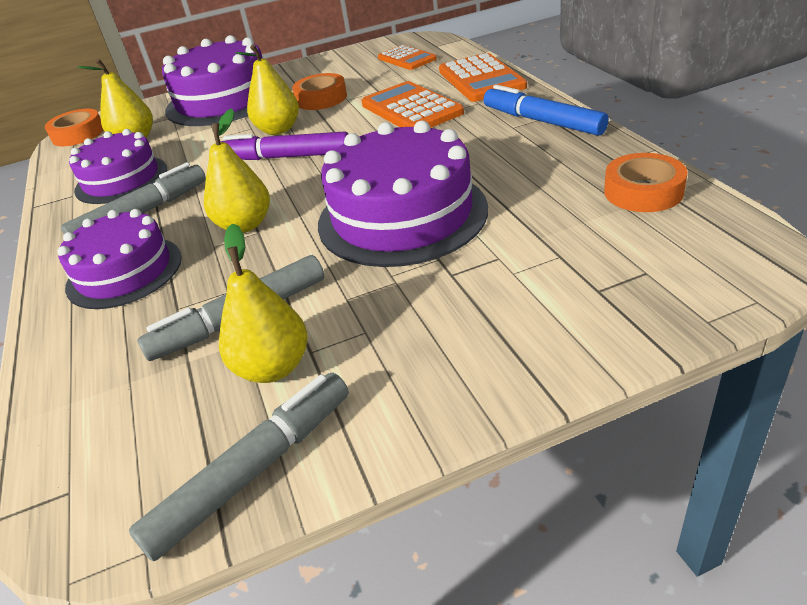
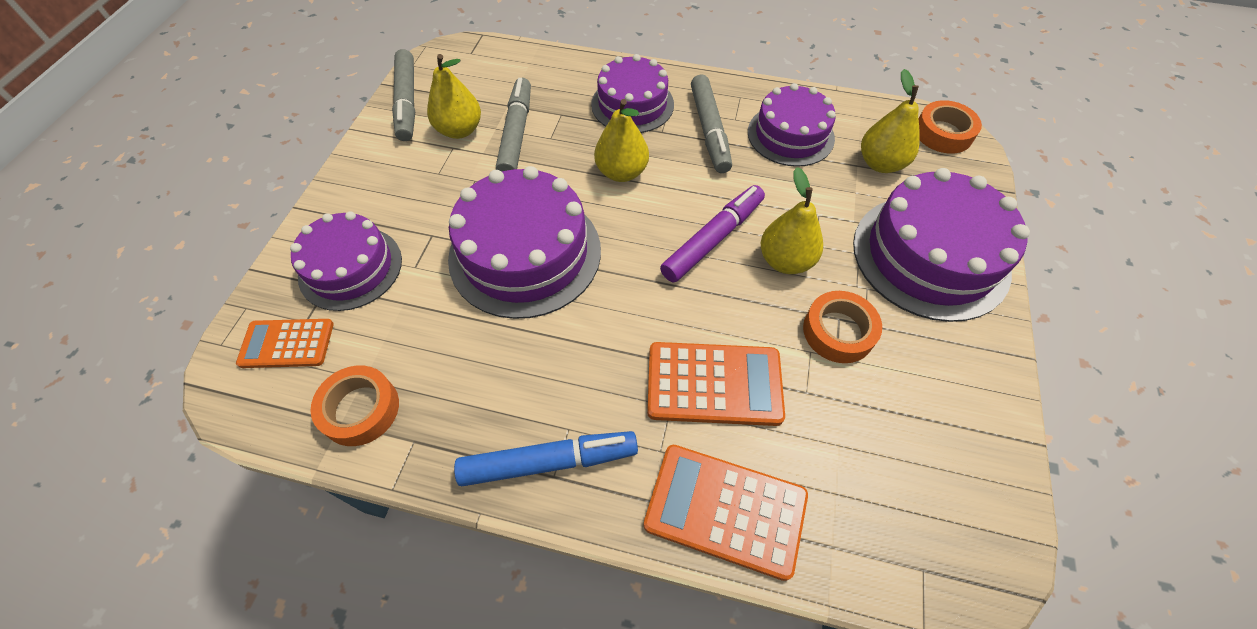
camera: 120 degrees right, 20 degrees up
orange calculator [378,45,437,70] -> orange calculator moved to [236,319,334,368]
none -> purple cake [290,211,402,311]

